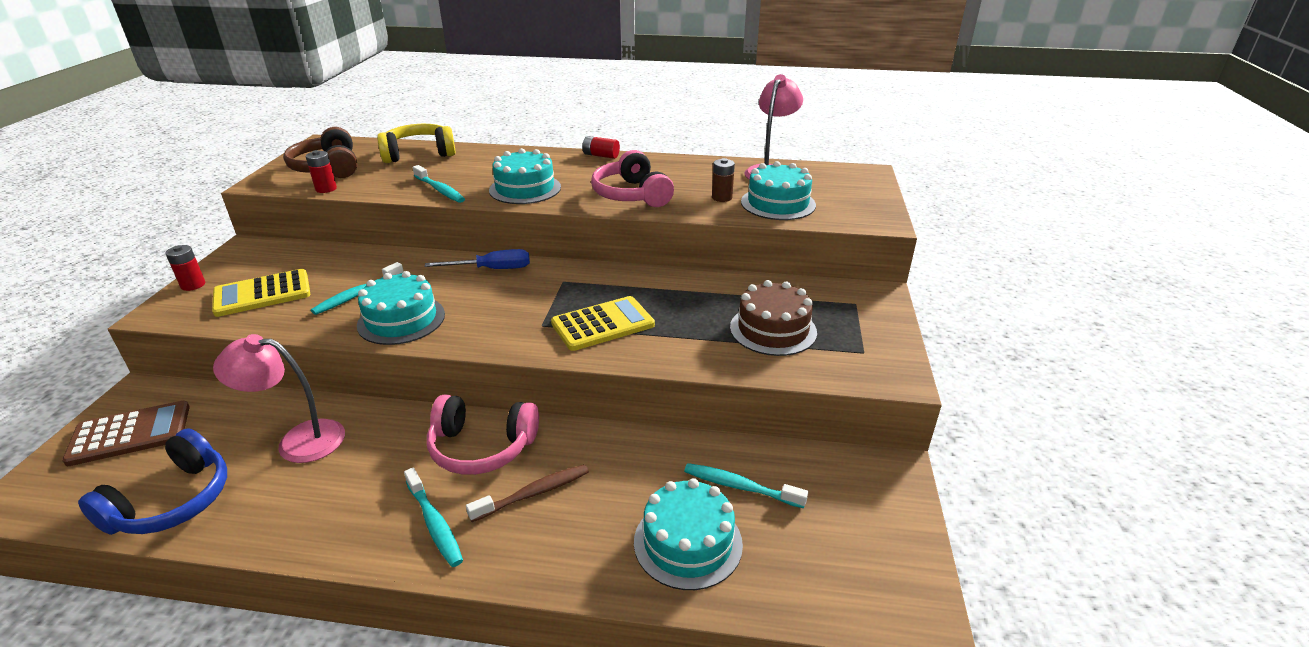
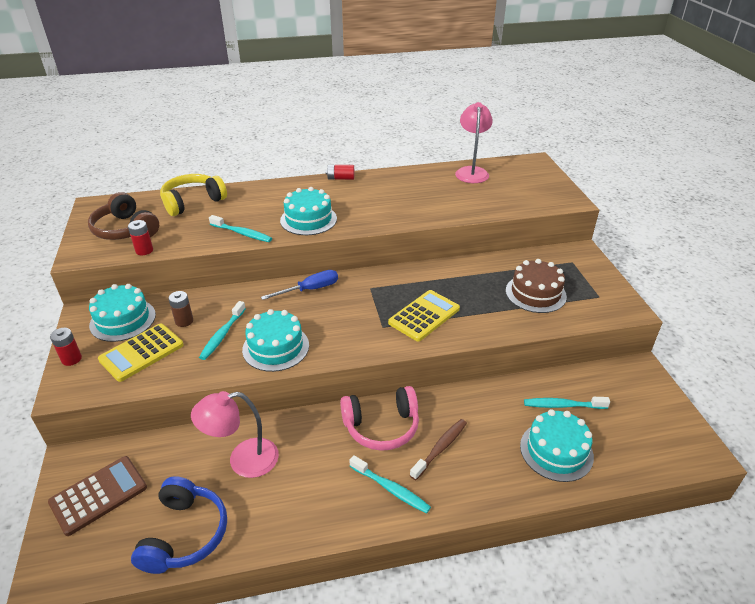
camera: 20 degrees left, 5 degrees up
pink headphones [591,150,674,207] -> none
brown battery [712,158,735,202] -> brown battery moved to [168,291,193,327]
turquoise cake [741,161,816,220] -> turquoise cake moved to [89,284,156,342]

